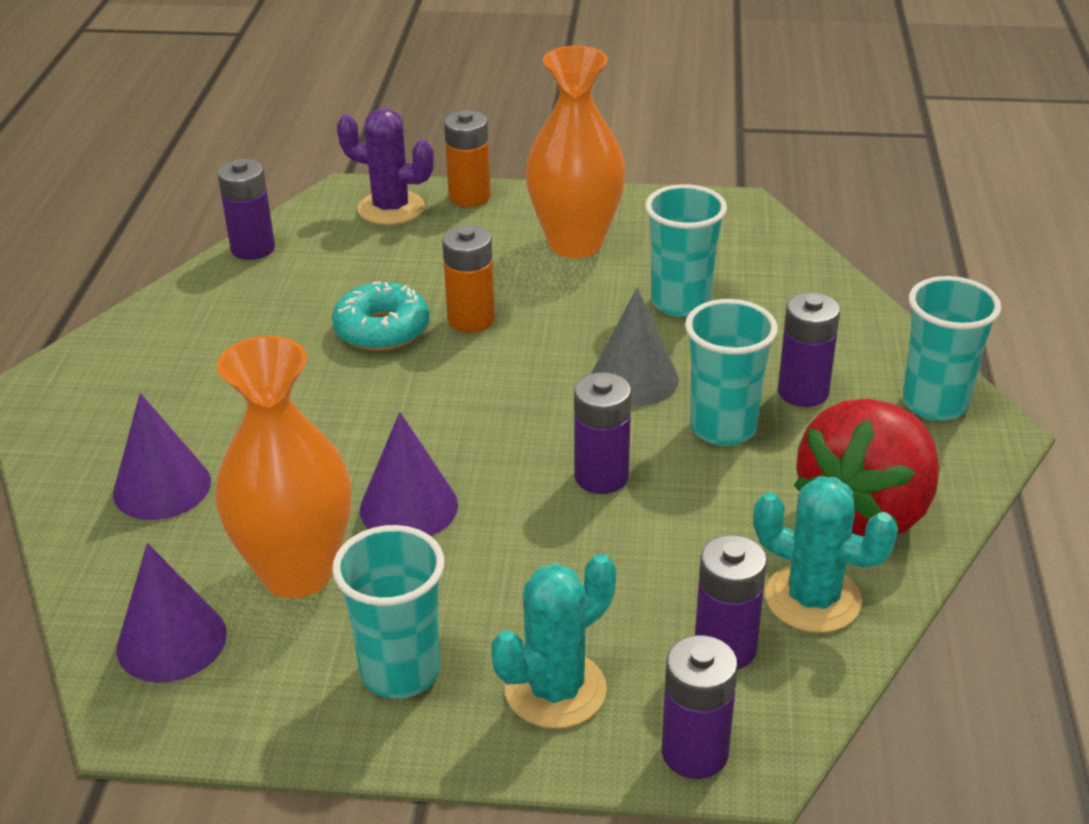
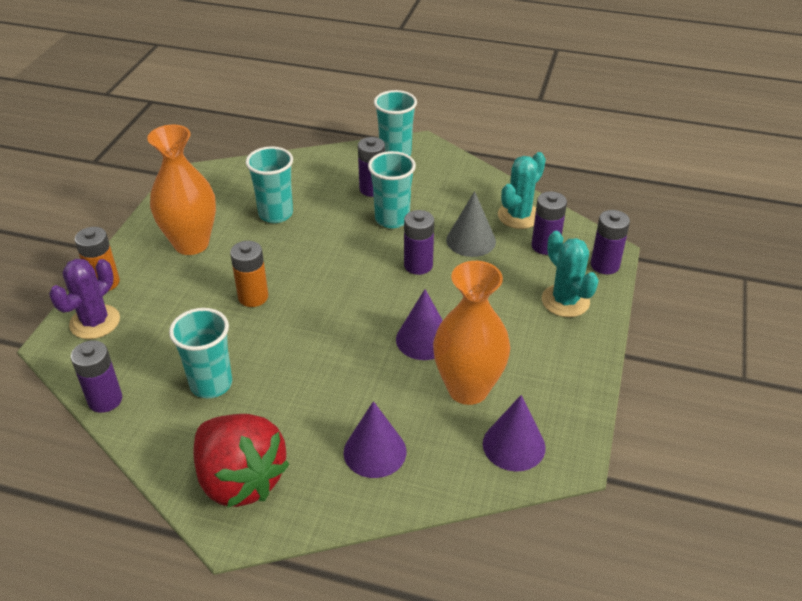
camera: 80 degrees left, 5 degrees up
turquoise donut [332,282,429,351] -> none
turquoise cup [332,525,444,699] -> turquoise cup moved to [169,308,232,398]
grey cone [591,287,679,406] -> grey cone moved to [446,191,496,257]
red strawberry [794,398,939,537] -> red strawberry moved to [193,414,290,508]

